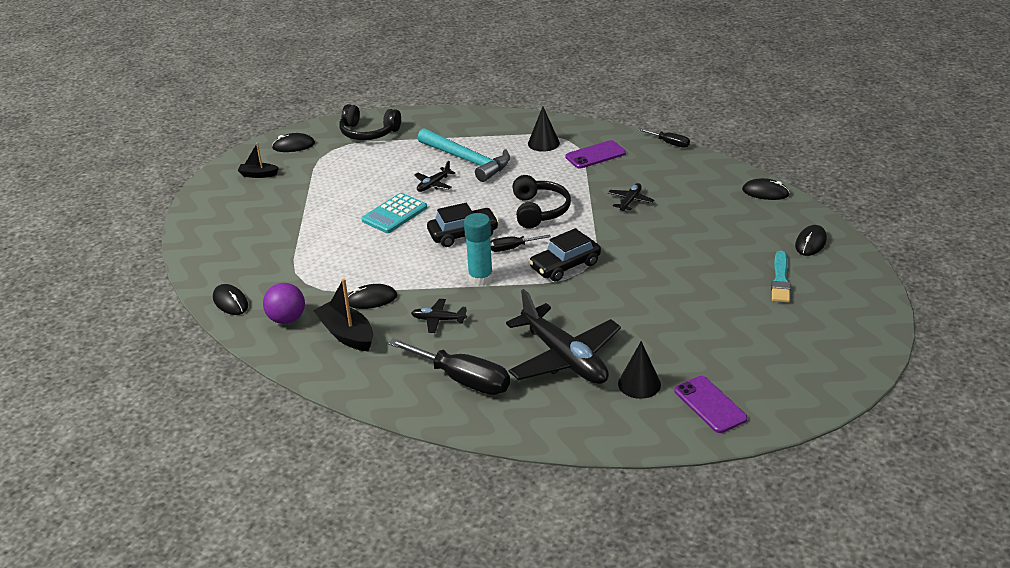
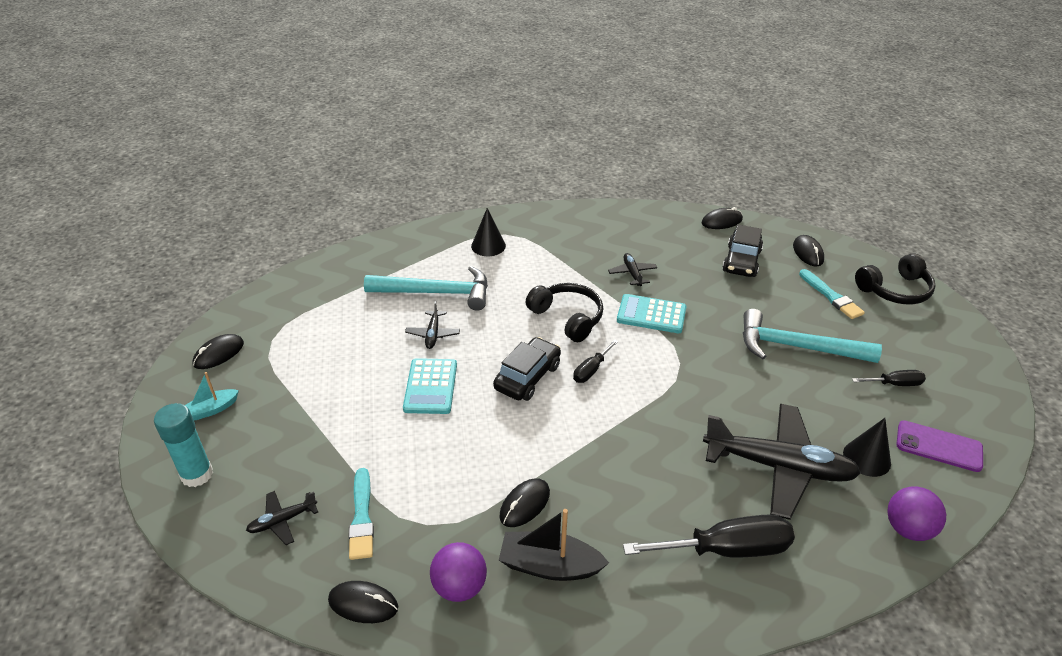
camera: 40 degrees left, 5 degrees up
black boat [238,143,279,178] -> turquoise boat [185,372,239,421]
black headphones [339,104,401,140] -> black headphones moved to [855,253,936,304]
black plane [411,299,467,333] -> black plane moved to [246,491,318,545]
turquoise glue stick [464,213,493,286] -> turquoise glue stick moved to [154,403,213,487]
black car [529,228,601,282] -> black car moved to [723,225,763,277]
purple phone [566,140,626,169] -> none
black screwdriver [639,128,690,148] -> black screwdriver moved to [852,370,926,386]
none -> turquoise brush [349,468,374,560]
none -> turquoise calculator [617,294,687,333]
none -> turquoise hammer [743,309,882,363]
none -> purple ball [887,487,946,541]

